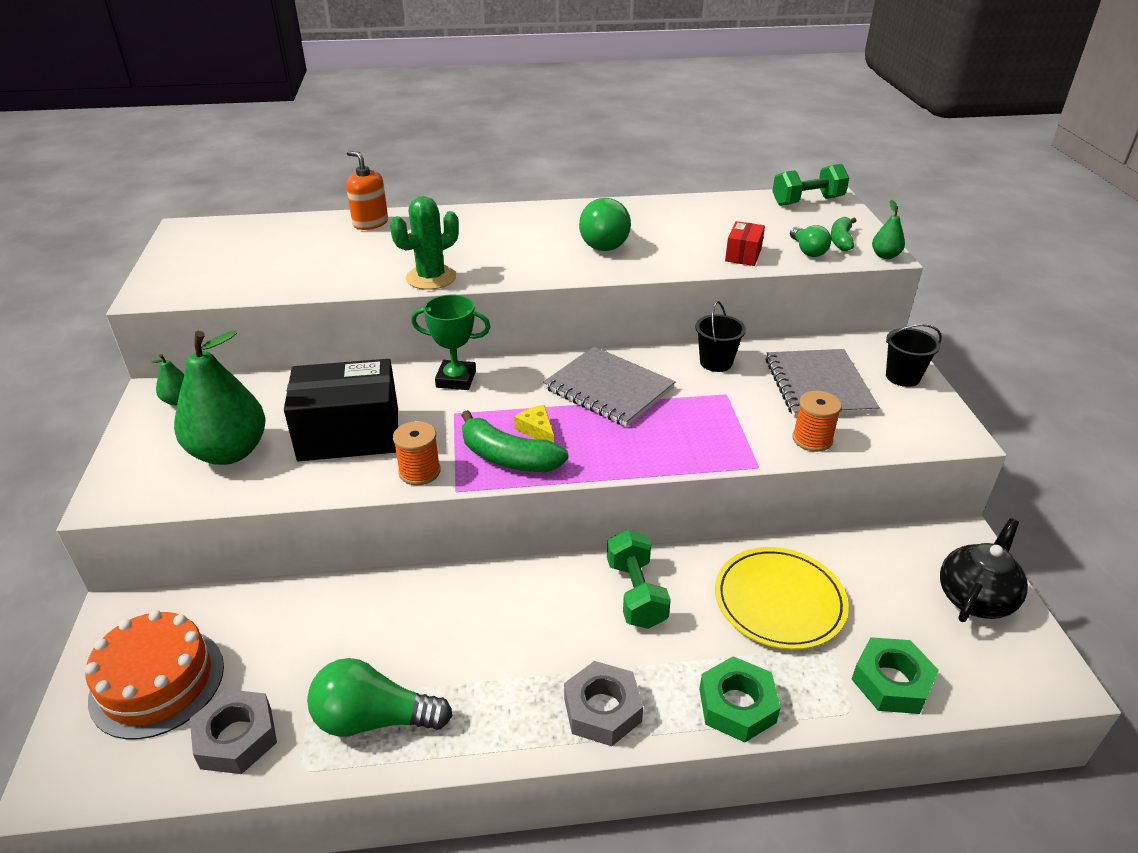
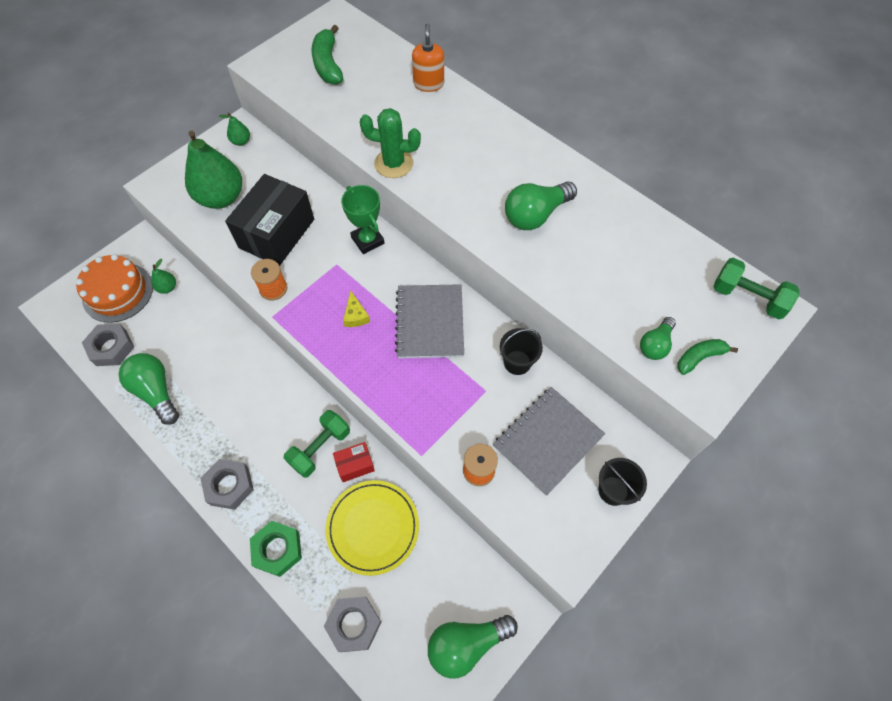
camera: 50 degrees right, 25 degrees up
black box [284,359,398,461] -> black box turned 75 degrees clockwise [225,174,314,266]
green banana [461,410,568,472] -> green banana moved to [311,25,343,85]
yellow cheese [514,405,554,442] -> yellow cheese turned 150 degrees clockwise [343,291,370,327]
red box [725,221,765,266] -> red box moved to [333,442,375,482]
green nut [852,637,939,714] -> grey nut [324,597,382,652]
green pear [872,200,905,259] -> green pear moved to [151,259,176,294]
black teapot [940,518,1028,622] -> green light bulb [428,615,518,679]

